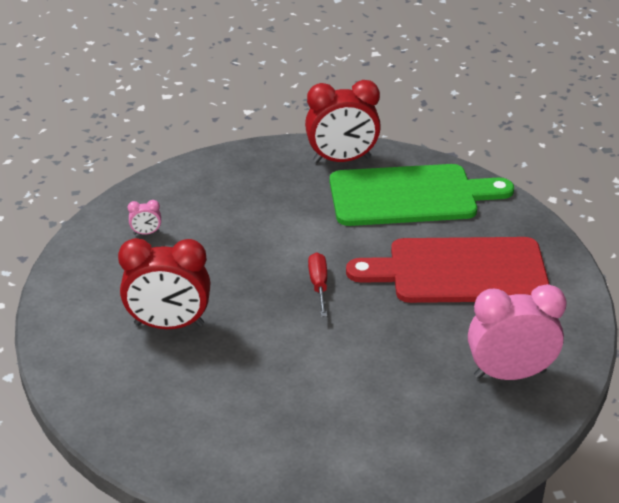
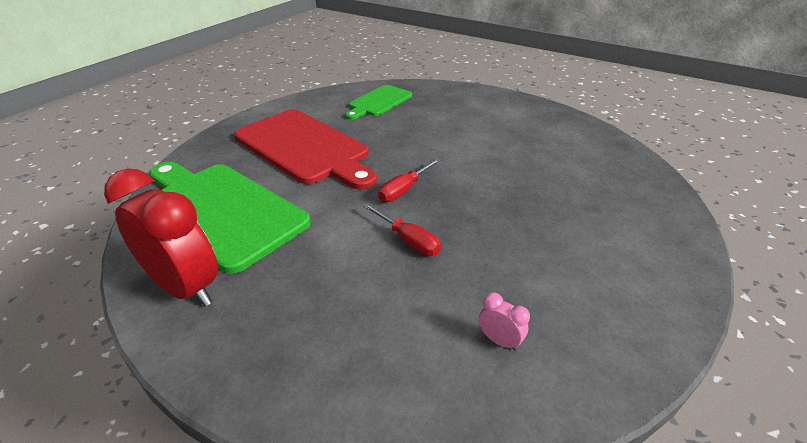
camera: 135 degrees left, 0 degrees up
red clock [118,238,210,329] -> none
pink clock [468,284,567,380] -> green cutting board [345,85,412,120]
none -> red screwdriver [363,203,441,256]

